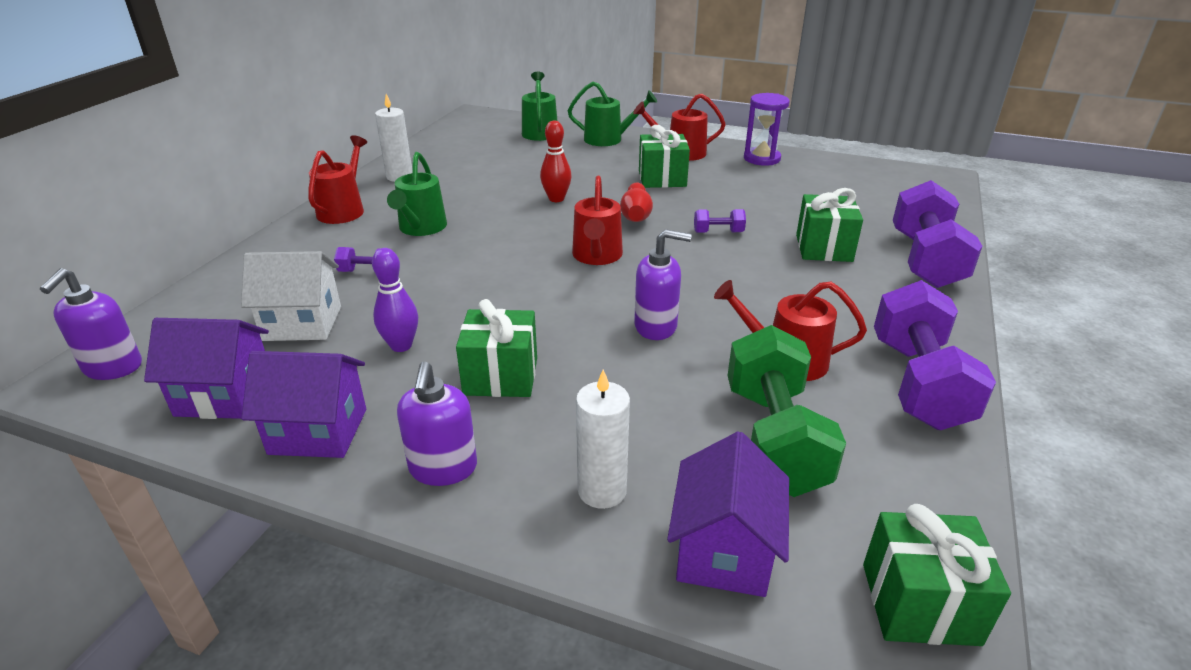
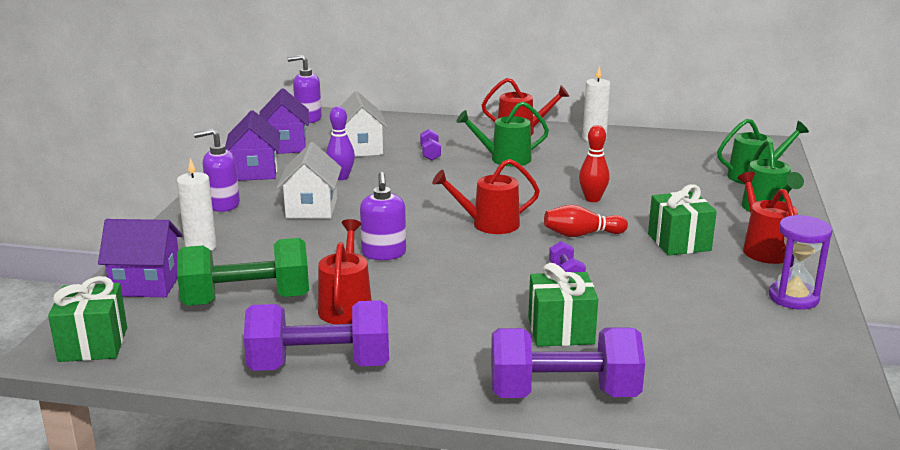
camera: 80 degrees right, 10 degrees down
green gift [456,299,537,397] -> white house [276,142,342,219]

